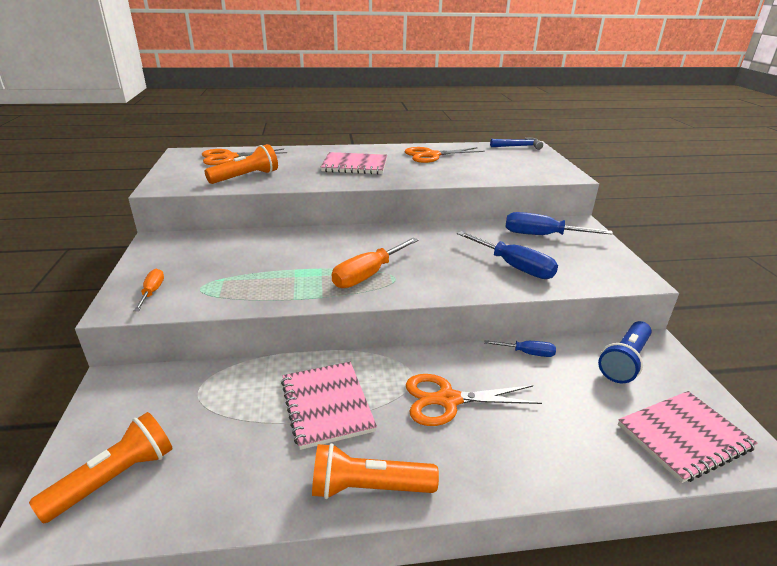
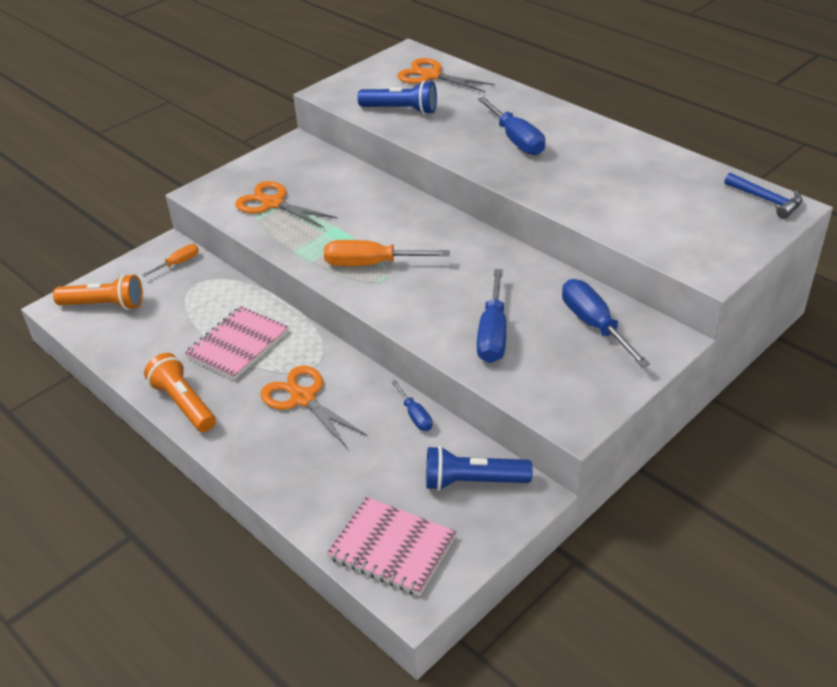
camera: 55 degrees right, 10 degrees up
orange screwdriver [134,269,164,311] -> orange screwdriver moved to [142,244,199,277]
orange flashlight [205,144,278,184] -> blue flashlight [357,81,437,115]
pink notebook [321,152,387,174] -> blue screwdriver [478,97,545,155]
orange scissors [405,147,485,163] -> orange scissors moved to [235,181,338,228]

